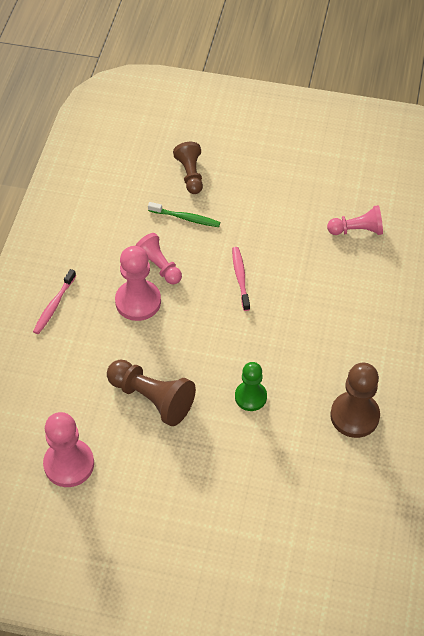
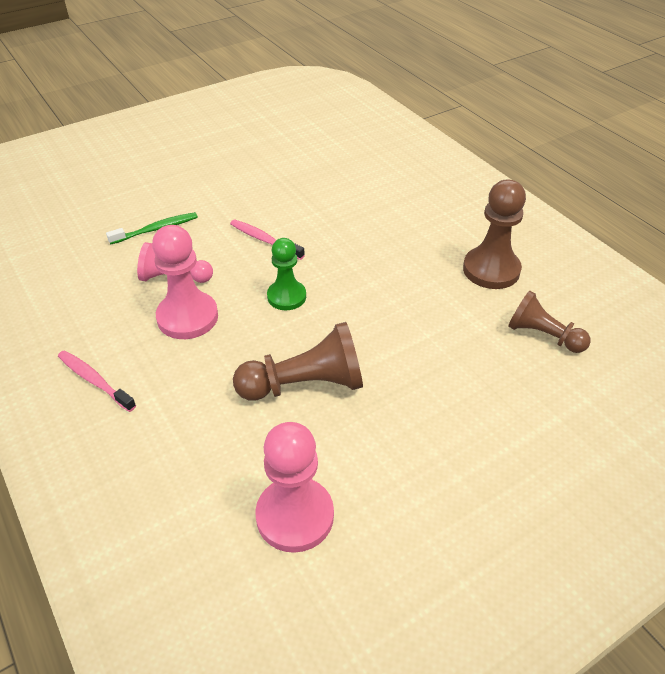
camera: 45 degrees left, 10 degrees down
pink toothbrush [33,269,76,334] -> pink toothbrush turned 150 degrees clockwise [58,350,136,412]
brown pawn [173,142,203,194] -> brown pawn moved to [508,291,591,353]
green pawn [235,362,267,411] -> green pawn moved to [267,238,306,310]
pink pawn [327,205,383,235] -> none

